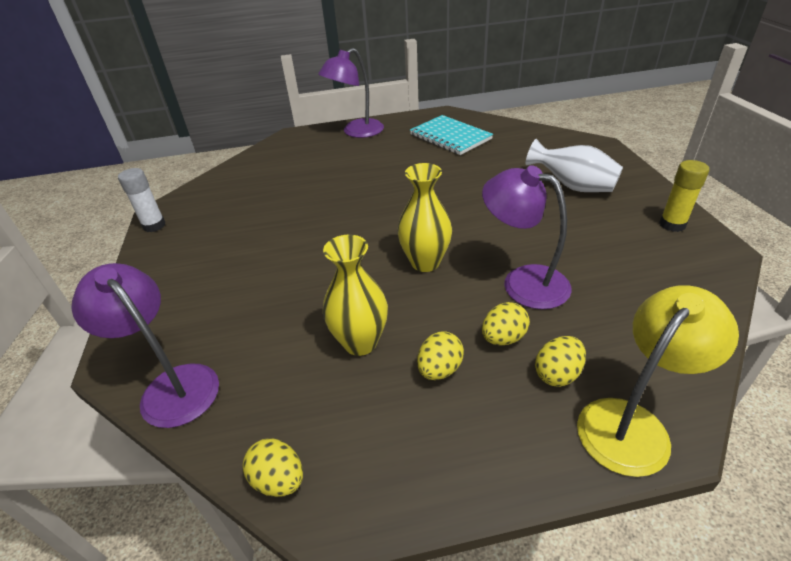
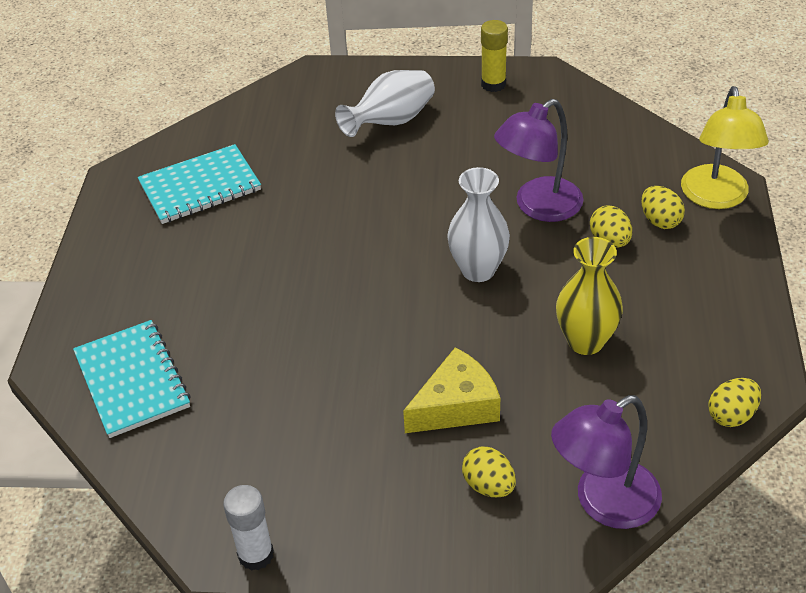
camera: 75 degrees left, 5 degrees up
purple lamp [318,48,384,138] -> none
yellow vase [397,163,452,272] -> white vase [447,167,510,282]
yellow egg [417,331,464,380] -> yellow egg moved to [462,446,516,497]
yellow lamp [577,285,739,477] -> yellow lamp turned 150 degrees counterclockwise [681,86,769,209]
none -> turquoise notebook [73,320,191,438]
none -> yellow cheese [403,347,500,433]

